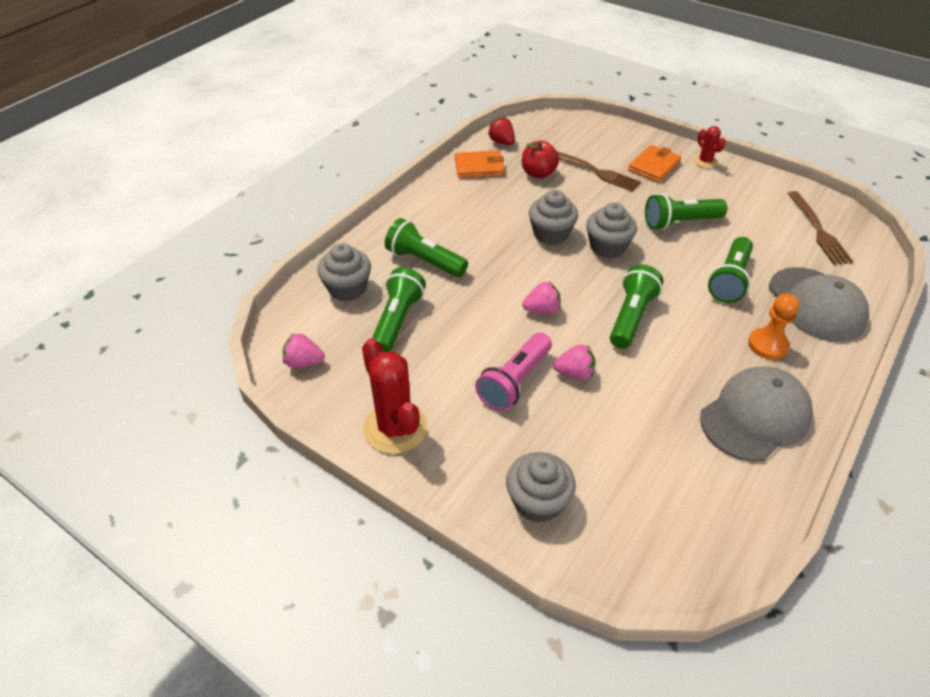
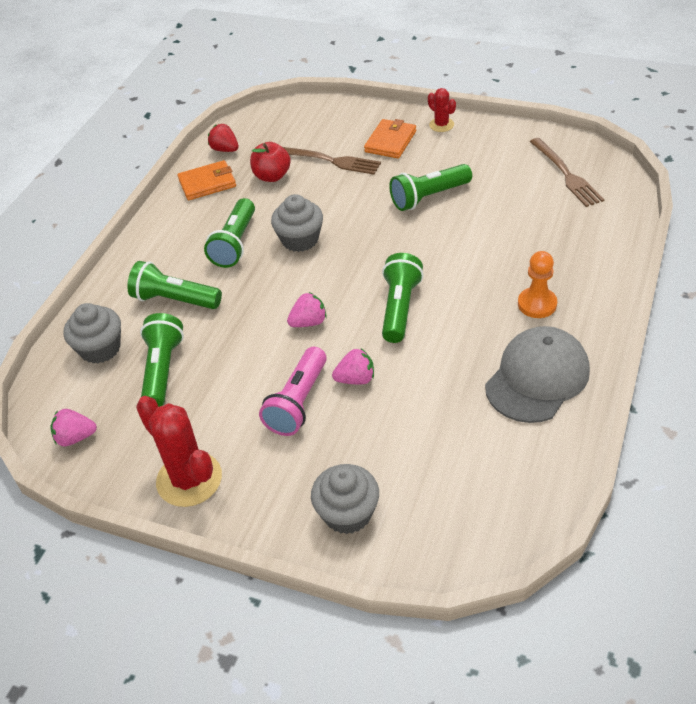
camera: 10 degrees left, 0 degrees up
grey cupcake [586,202,637,258] -> none
green flashlight [708,237,753,303] -> green flashlight moved to [204,198,255,268]
grey cap [769,267,869,342] -> none

